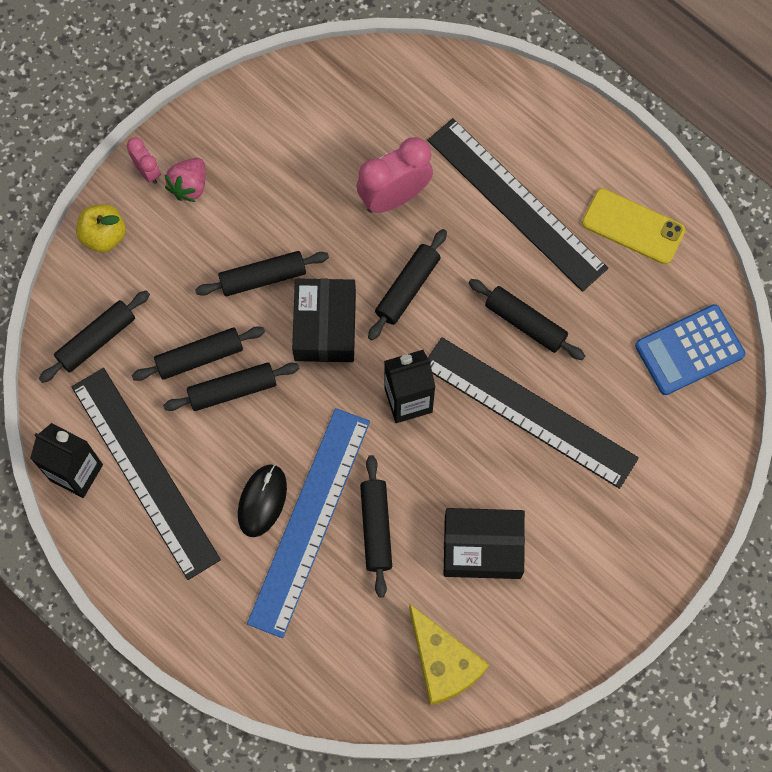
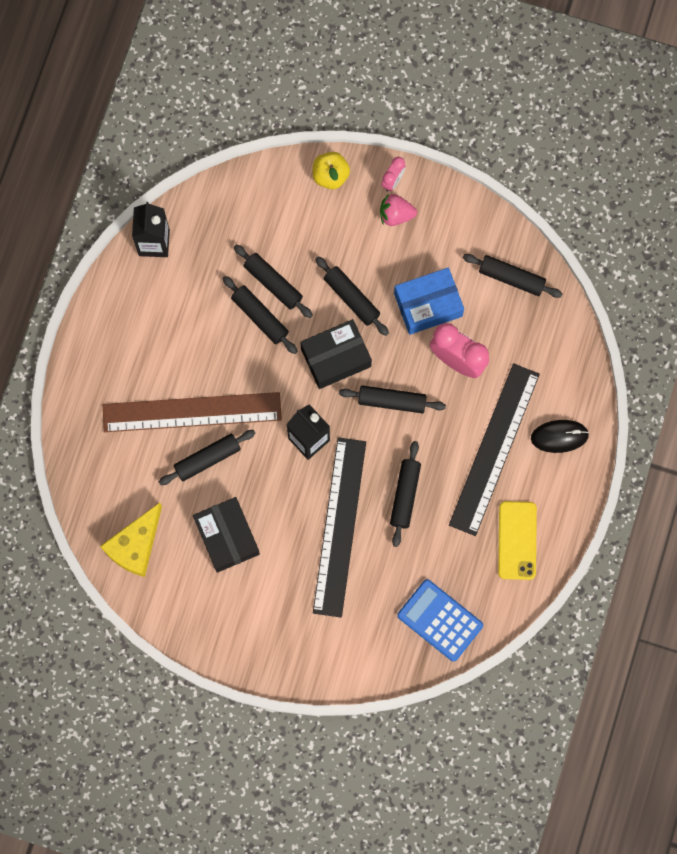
camera: 65 degrees right, 5 degrees up
black rolling pin [39,290,150,383] -> black rolling pin moved to [463,254,563,298]
black ruler [72,368,221,580] -> none
black mouse [238,464,287,537] -> black mouse moved to [531,420,589,453]
blue ruler [247,408,370,638] -> brown ruler [103,392,282,432]
none -> blue box [394,268,464,335]

